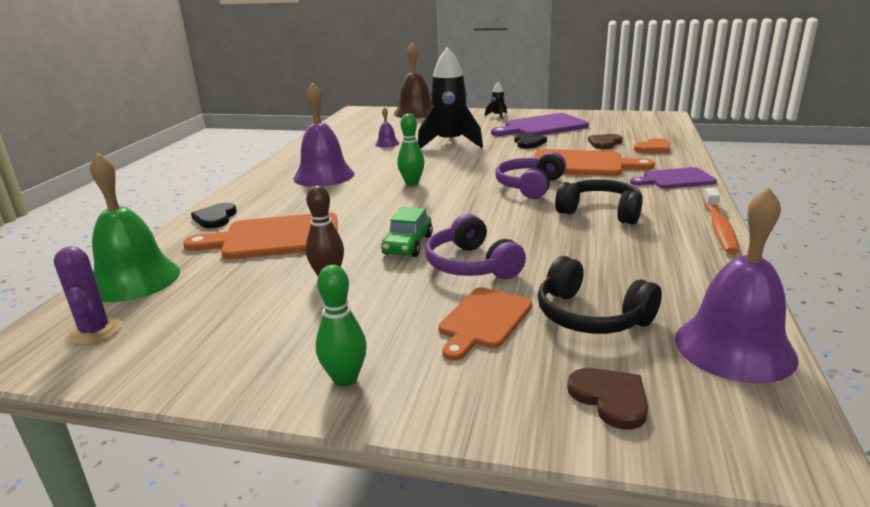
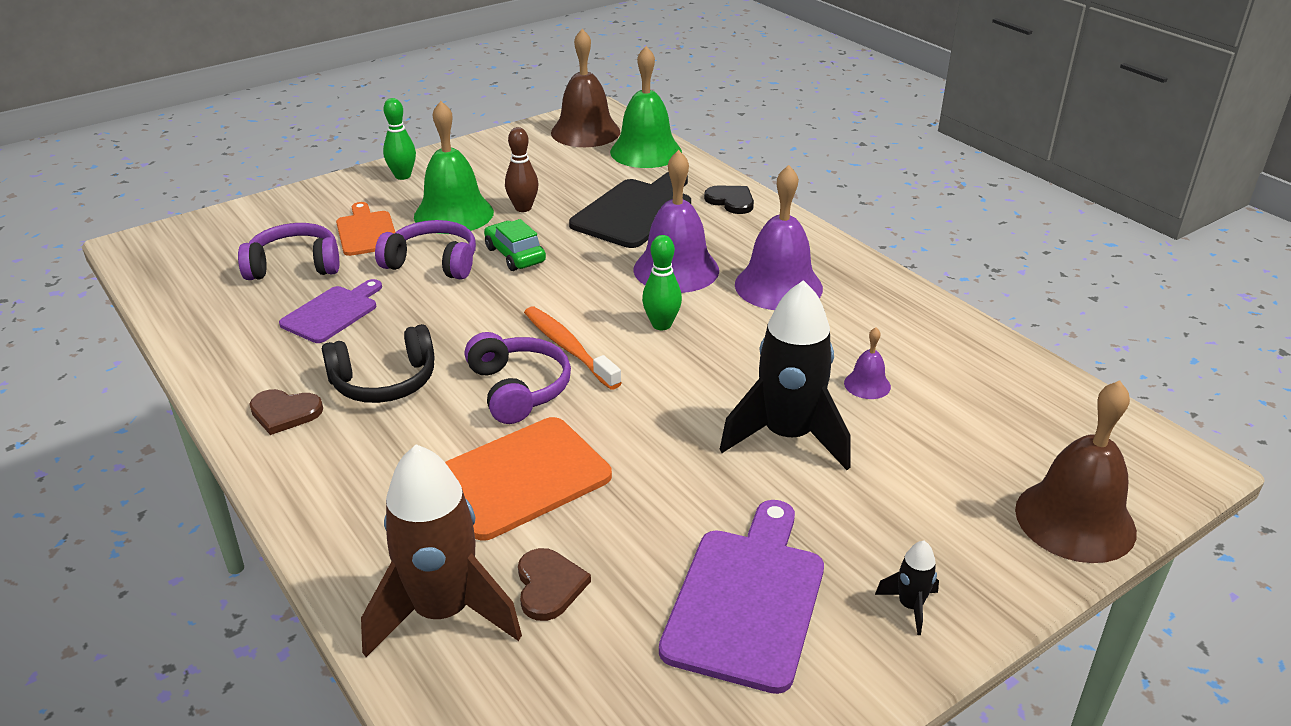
camera: 130 degrees right, 10 degrees up
purple cactus [54,246,122,345] -> brown bell [551,29,620,147]
orange cutting board [183,212,338,259] -> black cutting board [569,172,691,248]
black heart [514,133,547,149] -> none
black headphones [538,256,662,334] -> purple headphones [238,223,339,280]
brown heart [567,368,648,430] -> brown heart moved to [250,389,323,435]
purple cutting board [630,167,717,189] -> purple cutting board moved to [279,279,382,343]
orange heart [634,138,670,154] -> brown rocket [361,444,522,657]
purple bell [675,187,799,383] -> purple bell moved to [634,150,719,293]
orange toothbrush [703,187,739,254] -> orange toothbrush moved to [524,306,622,390]
none -> green bell [414,101,494,234]

